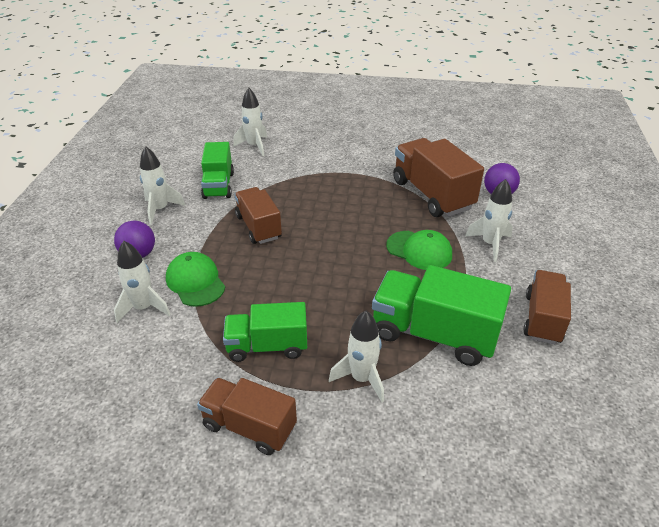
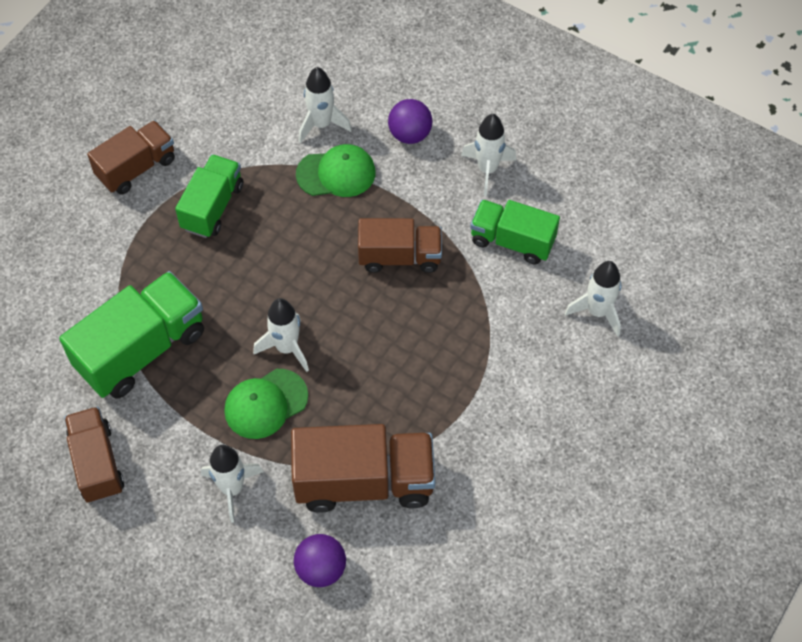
camera: 115 degrees right, 20 degrees up
white rocket [329,311,384,402] -> white rocket moved to [253,298,309,372]
brown truck [523,270,571,344] -> brown truck turned 150 degrees counterclockwise [64,407,124,503]

